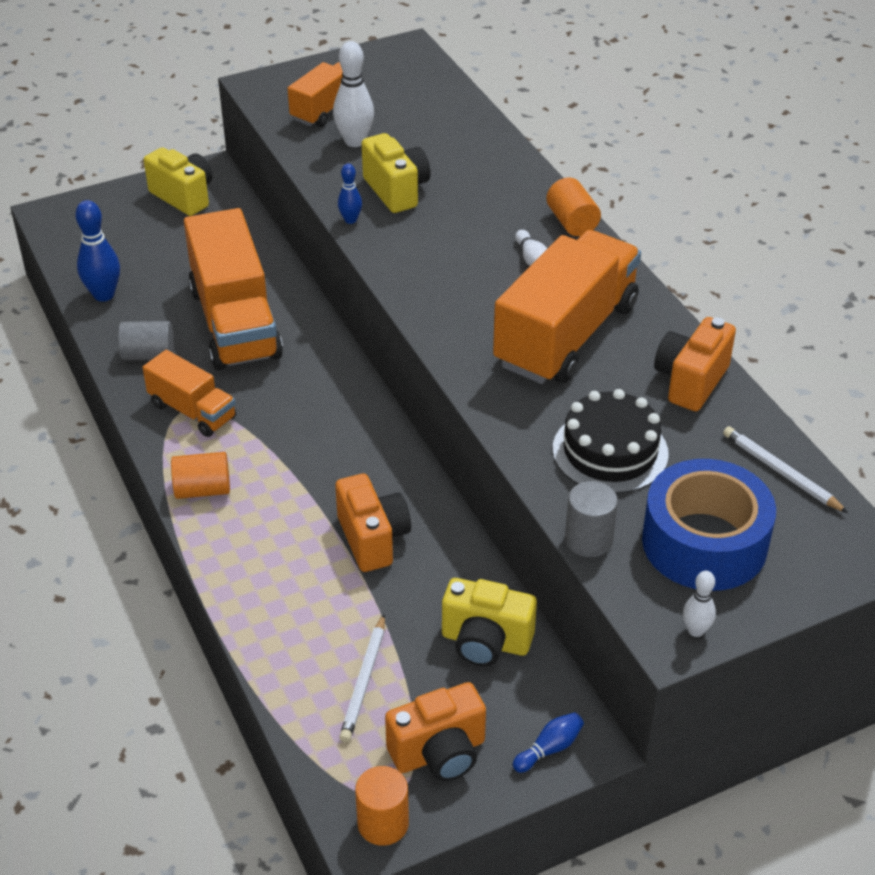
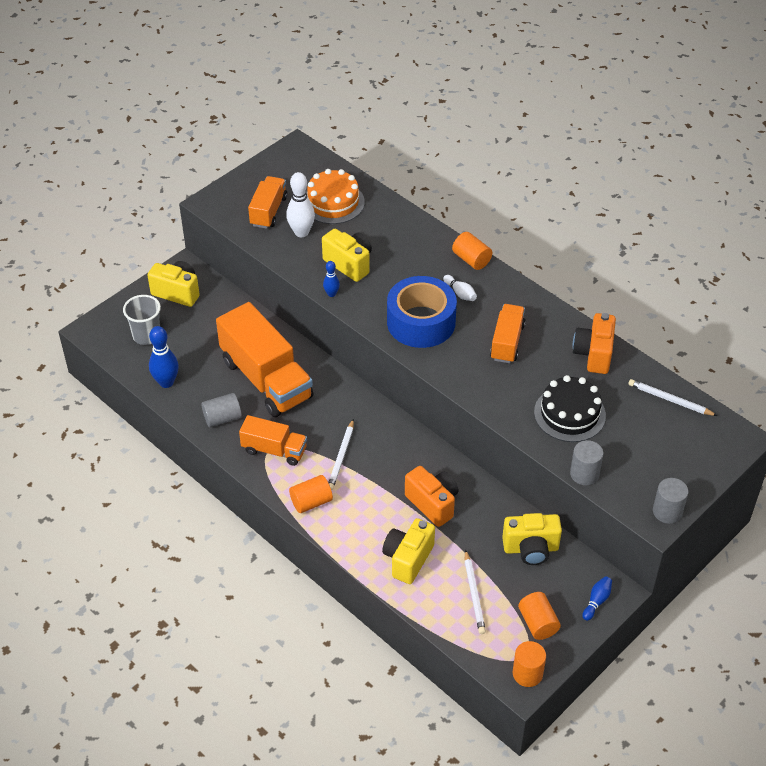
camera: 20 degrees left, 5 degrees up
orange camera [385,682,486,781] -> orange cylinder [518,592,561,640]
orange truck [493,230,641,384] -> orange truck [490,304,526,363], size x0.54
blue tape [642,459,776,591] -> blue tape moved to [387,276,457,348]
white bowling pin [683,571,716,637] -> grey cylinder [653,478,688,524]
none -> grey cup [123,295,161,345]
none -> orange cake [306,169,365,224]
none -> white pencil [328,419,354,490]
none -> yellow camera [382,518,435,584]

